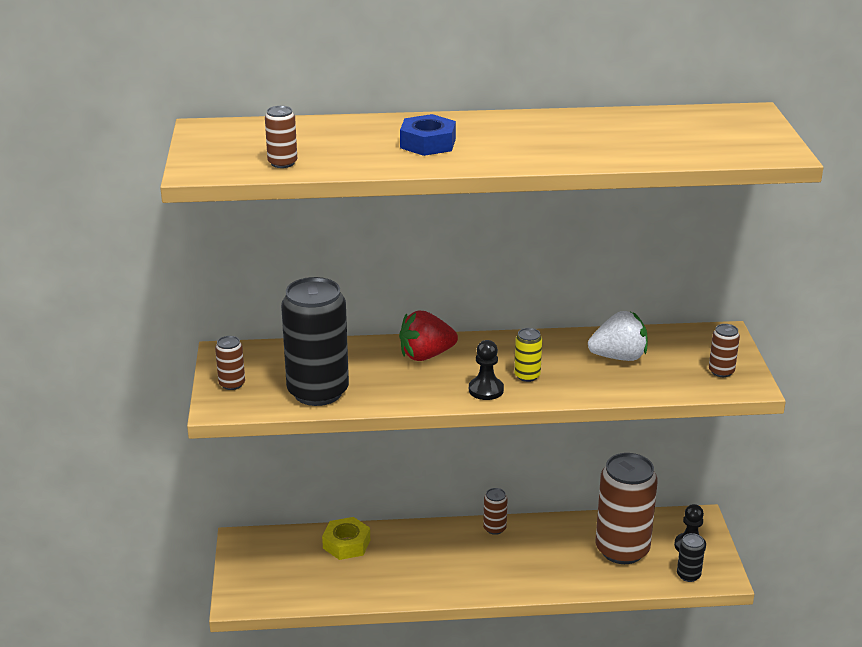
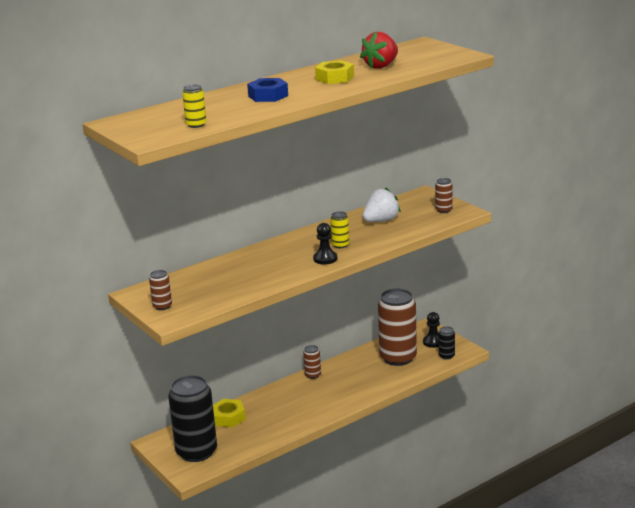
camera: 30 degrees left, 5 degrees down
brown can [265,106,297,168] -> yellow can [182,84,206,128]
black can [281,277,349,406] -> black can moved to [168,375,217,462]
red strawberry [399,310,458,361] -> red strawberry moved to [360,32,398,68]
none -> yellow nut [315,60,354,84]

